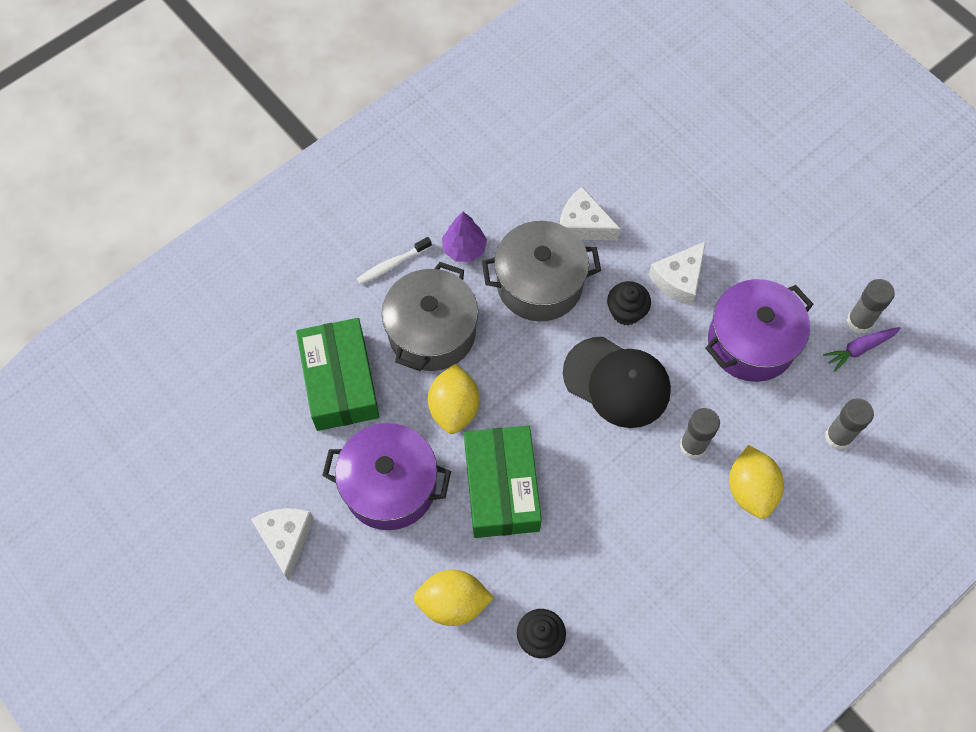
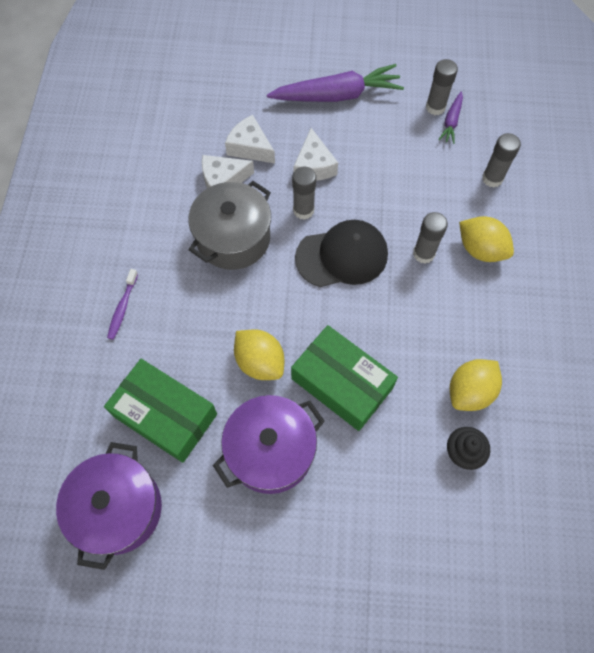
camera: 45 degrees left, 0 degrees up
white cheese [251,508,314,581] -> white cheese moved to [225,115,275,163]
white toothbrush [357,237,432,284] -> purple toothbrush [107,269,138,340]
grey pot [382,262,478,371] -> none
yellow lemon [413,570,494,626] -> yellow lemon moved to [450,359,502,411]
purple tree [442,212,487,262] -> none
black cupcake [607,281,651,325] -> grey glue stick [292,167,316,220]
purple pot [705,279,813,382] -> purple pot moved to [56,442,162,570]
none -> purple carrot [267,64,404,102]

